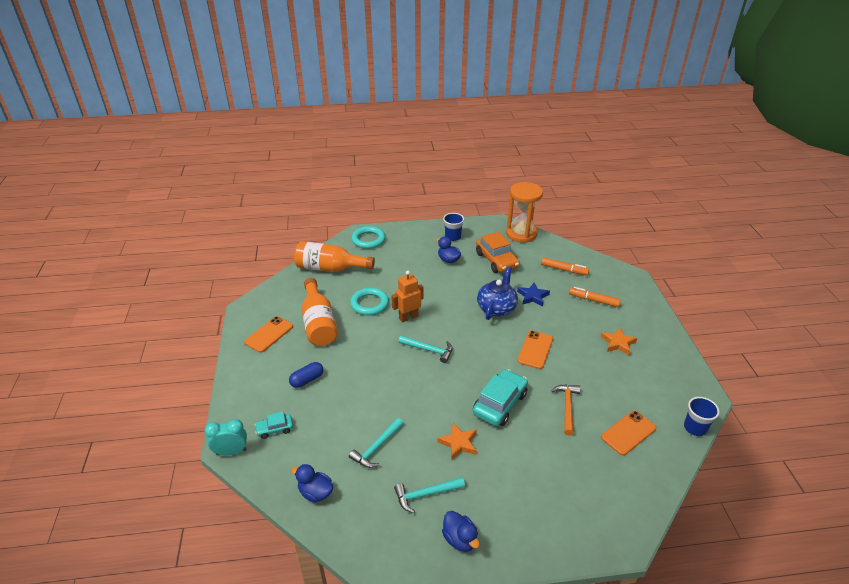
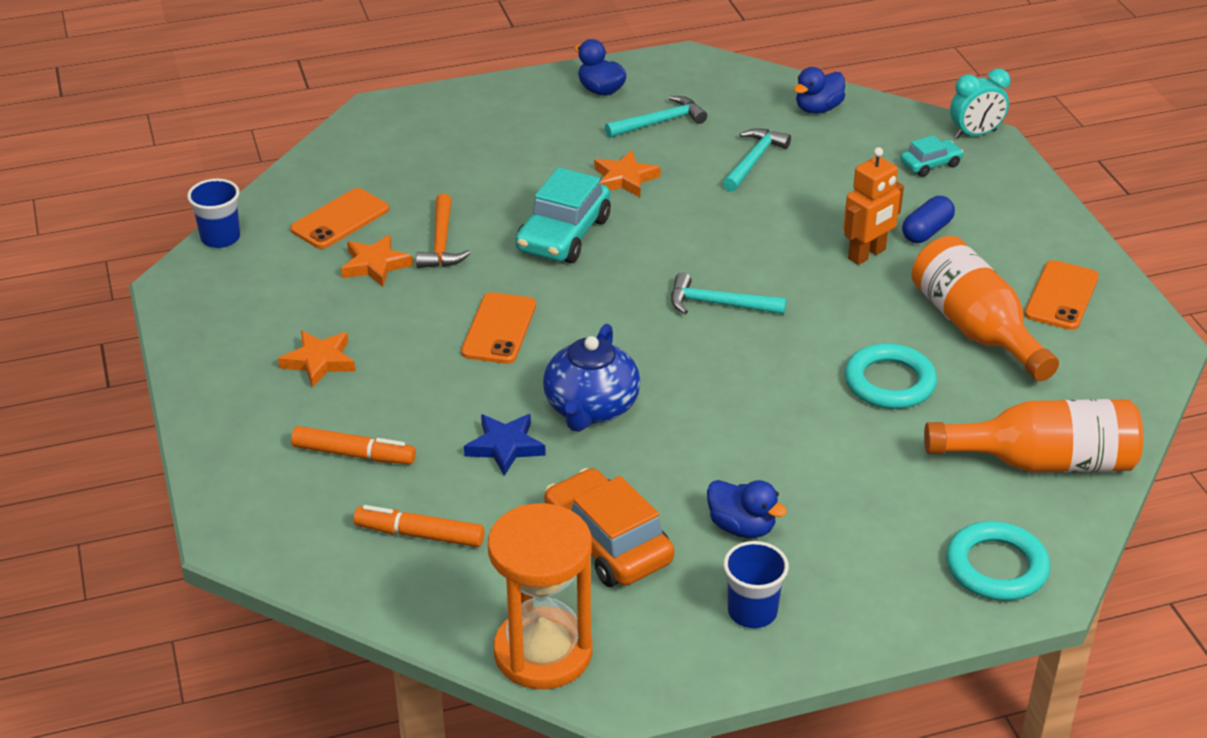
camera: 170 degrees right, 0 degrees up
blue duck [291,464,333,502] -> blue duck turned 120 degrees clockwise [794,67,845,114]
orange robot [391,271,423,323] -> orange robot moved to [843,147,904,265]
none -> orange star [341,234,413,287]

